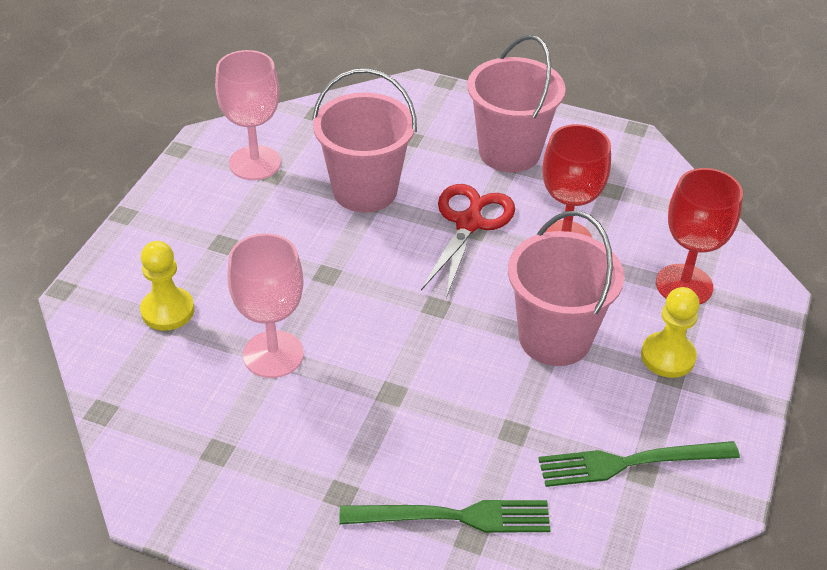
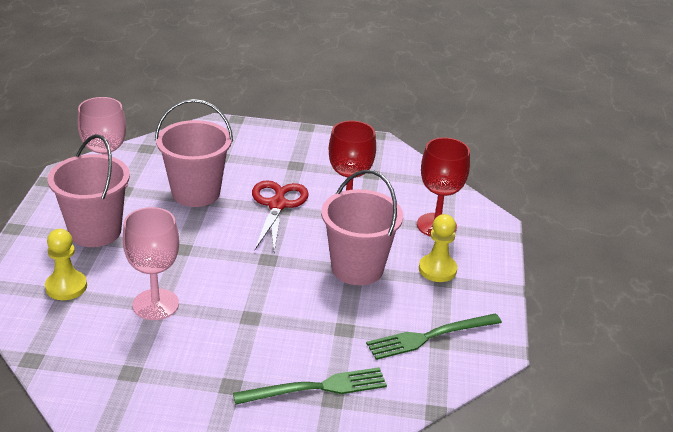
camera: 15 degrees left, 10 degrees down
pink bucket [467,35,566,172] -> pink bucket moved to [48,134,130,247]

